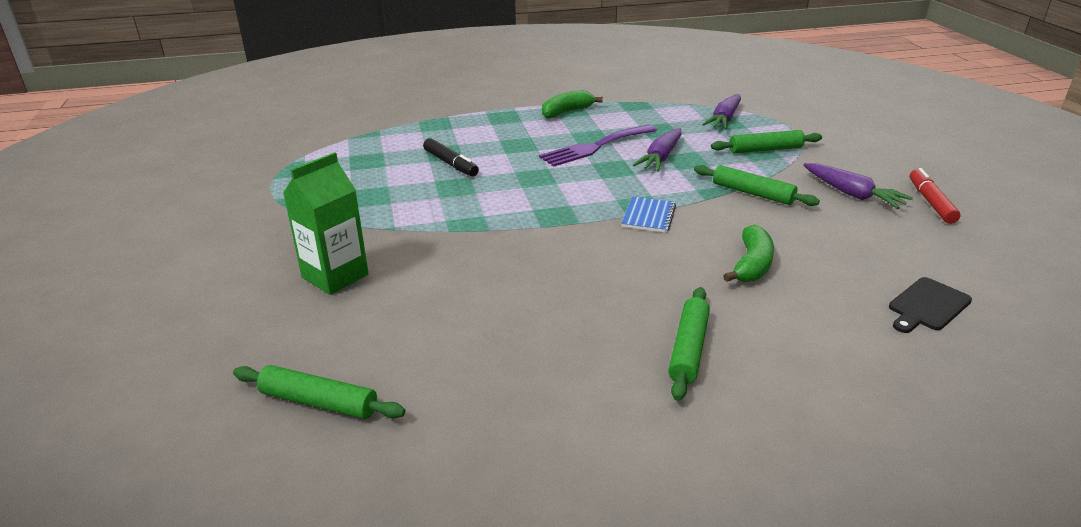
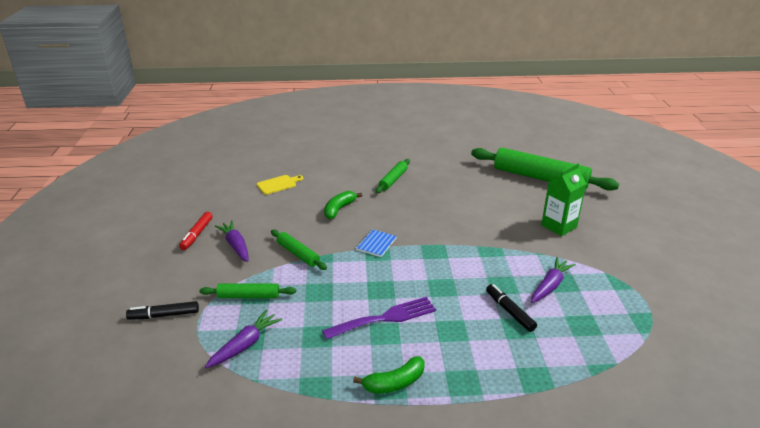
camera: 170 degrees left, 0 degrees up
green rolling pin [233,365,405,419] -> green rolling pin [471,148,619,191], size x2.04
purple carrot [633,129,682,171] -> purple carrot moved to [531,257,576,303]
black cutting board [889,277,972,333] -> yellow cutting board [257,175,303,195]
none -> black marker [126,301,199,320]

